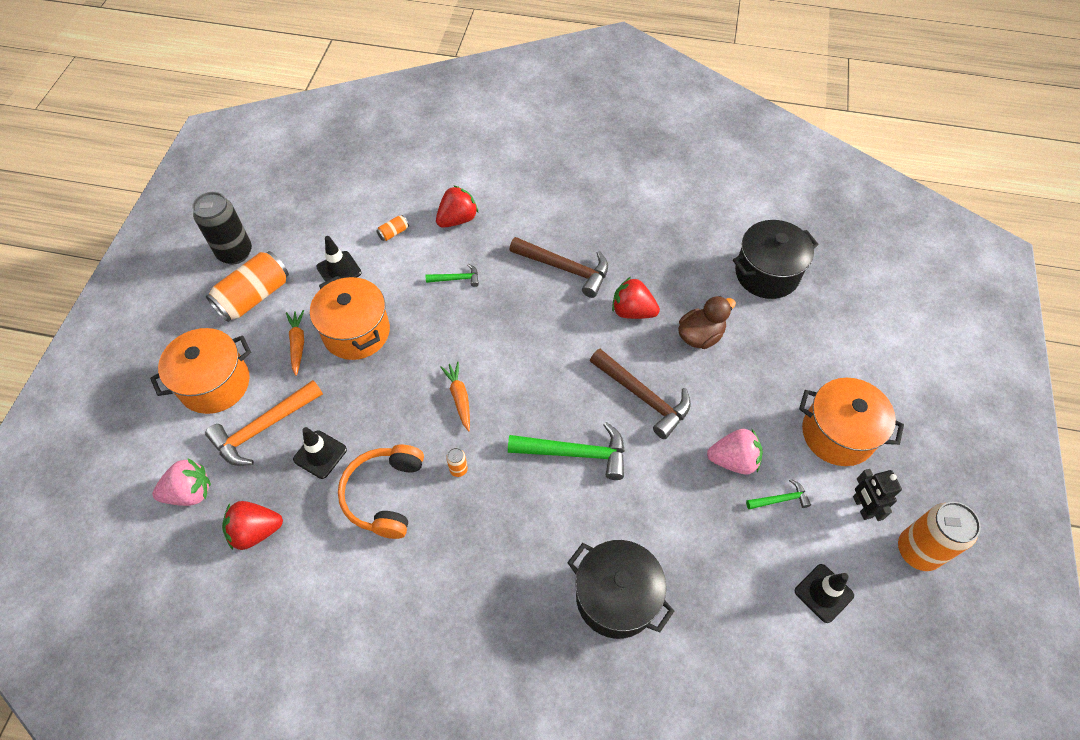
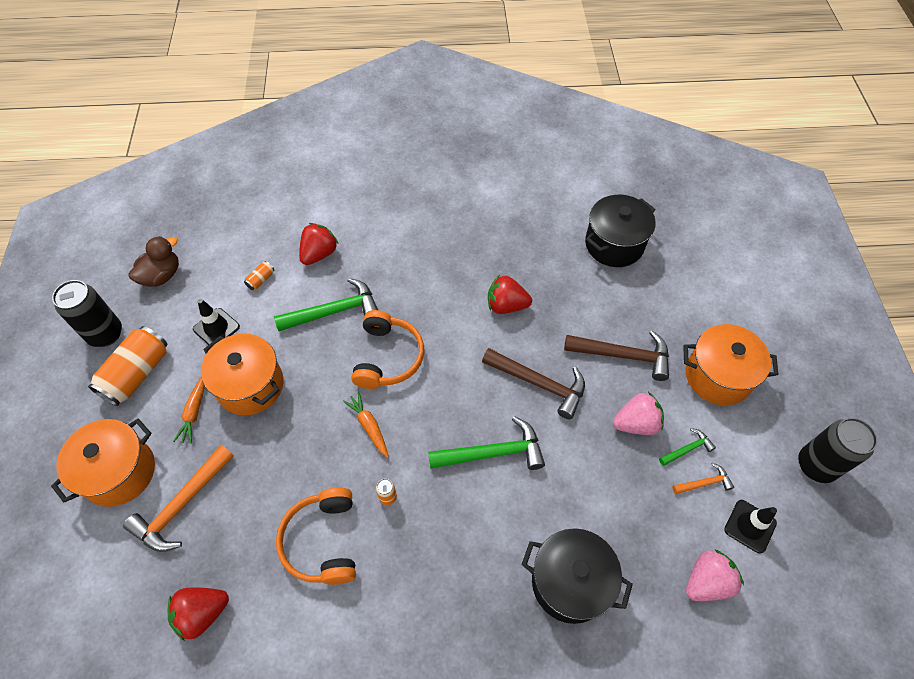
camera: 15 degrees left, 0 degrees up
pink strawberry [152,458,211,506] -> pink strawberry moved to [686,549,744,601]
orange carrot [286,310,304,376] -> orange carrot turned 150 degrees counterclockwise [173,377,205,444]
black traffic cone [293,427,347,479] -> none
green hammer [426,264,479,287] -> green hammer [274,278,378,331], size x1.95
brown hammer [509,237,608,298] -> brown hammer moved to [564,330,669,381]
brown duck [678,296,736,349] -> brown duck moved to [129,236,179,287]
black robot [853,469,902,521] -> none
orange can [898,502,981,571] -> black can [798,418,878,483]
none -> orange headphones [351,310,424,389]
none -> orange hammer [672,463,734,494]

